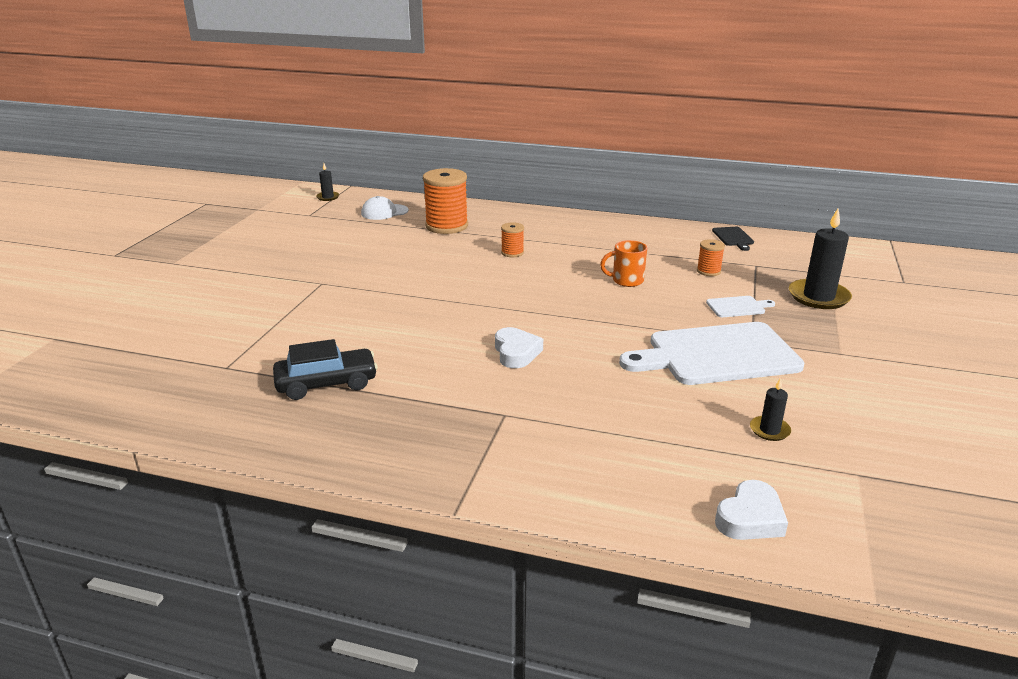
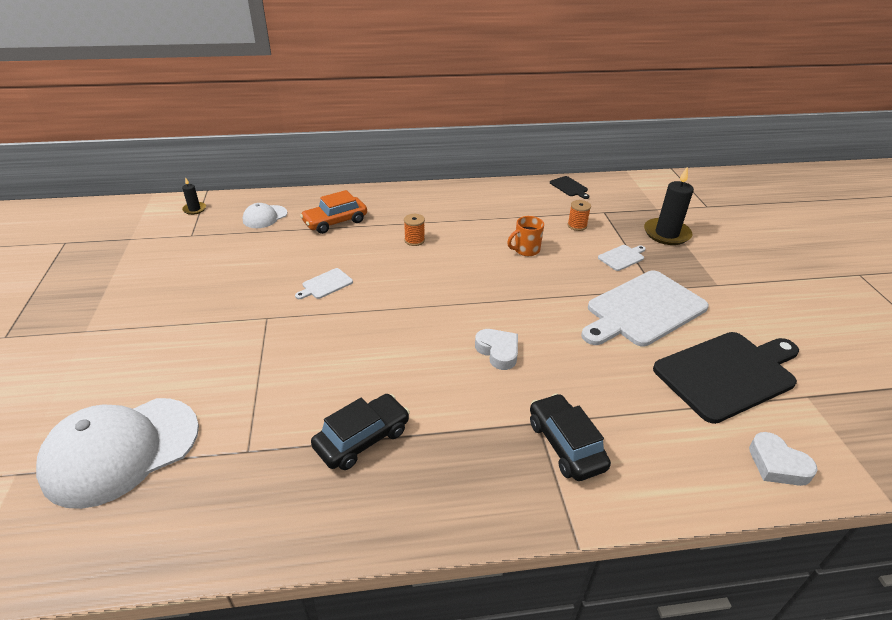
camera: 25 degrees left, 10 degrees up
orange spool [423,168,468,234] -> orange car [300,190,367,234]
white heart [715,480,788,540] -> white heart turned 120 degrees clockwise [749,432,818,486]
black candle [750,378,791,441] -> black cutting board [653,332,799,424]
none -> white cap [36,398,199,509]
none -> white cutting board [295,268,353,299]
none -> black car [530,393,611,481]

